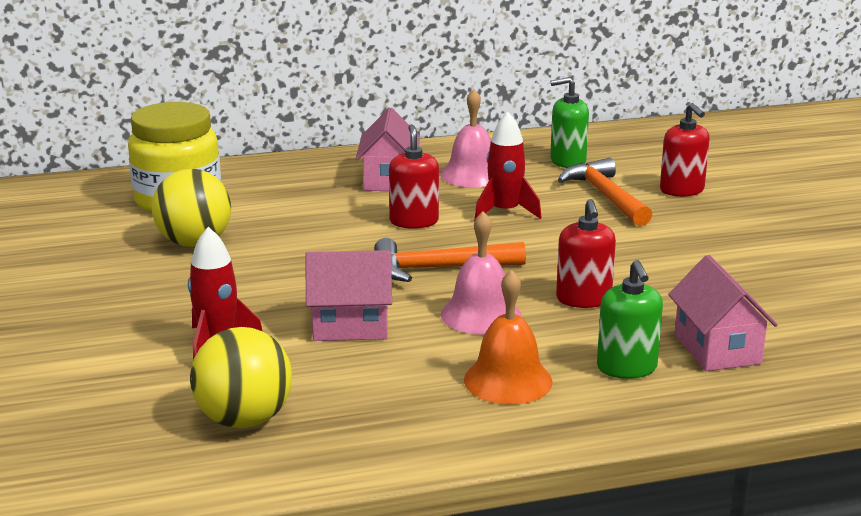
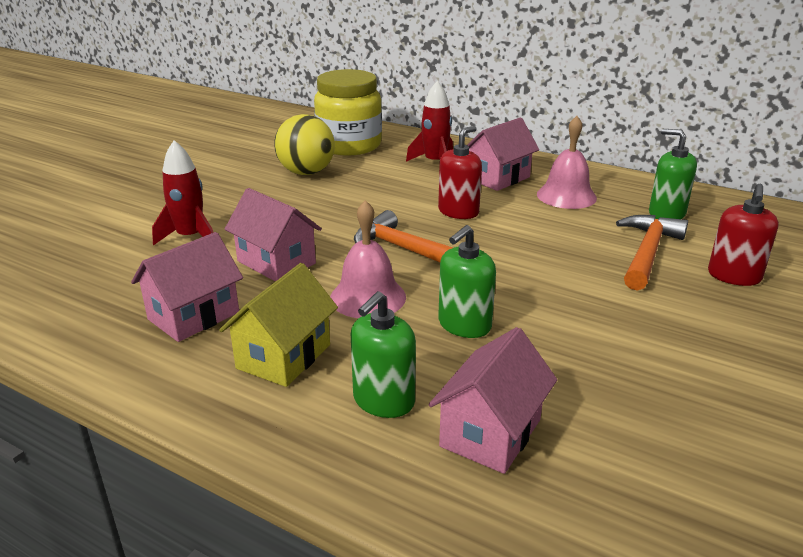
camera: 45 degrees right, 5 degrees up
yellow ball [190,327,292,428] -> none
orange bell [464,269,553,405] -> yellow house [219,263,338,387]
red rocket [474,112,542,221] -> red rocket moved to [406,81,453,162]
red soap dispenser [556,199,616,308] -> green soap dispenser [438,225,496,338]
none -> pink house [131,232,243,342]

